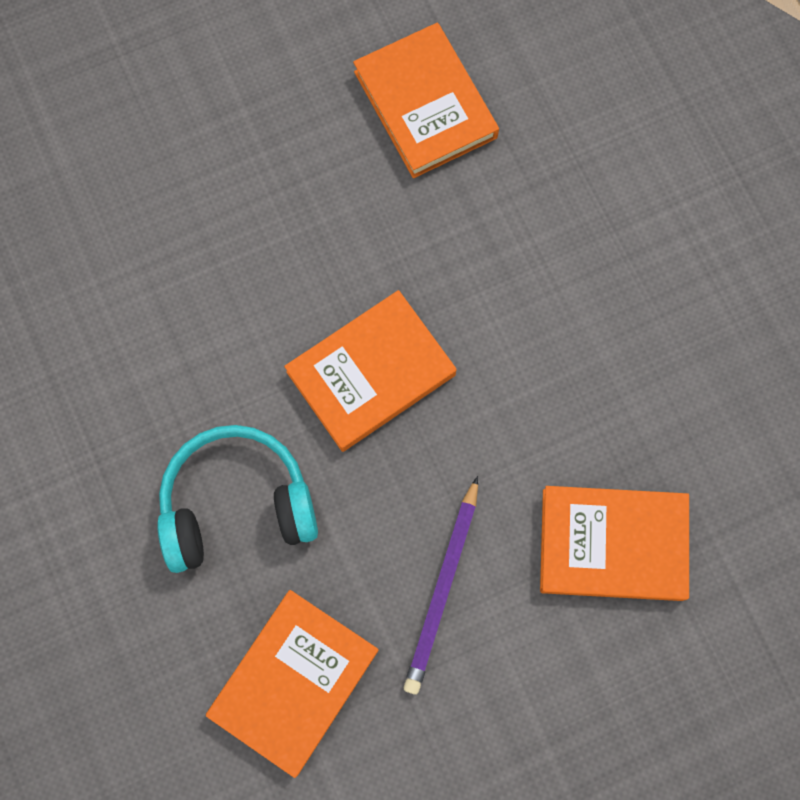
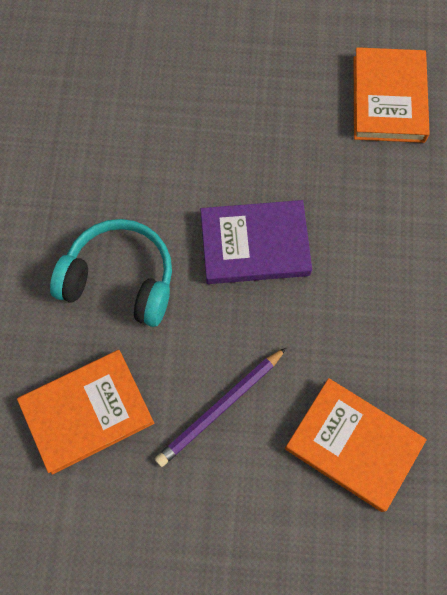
camera: 30 degrees right, 5 degrees down
orange book [284,290,457,452] -> purple book [200,200,312,284]

